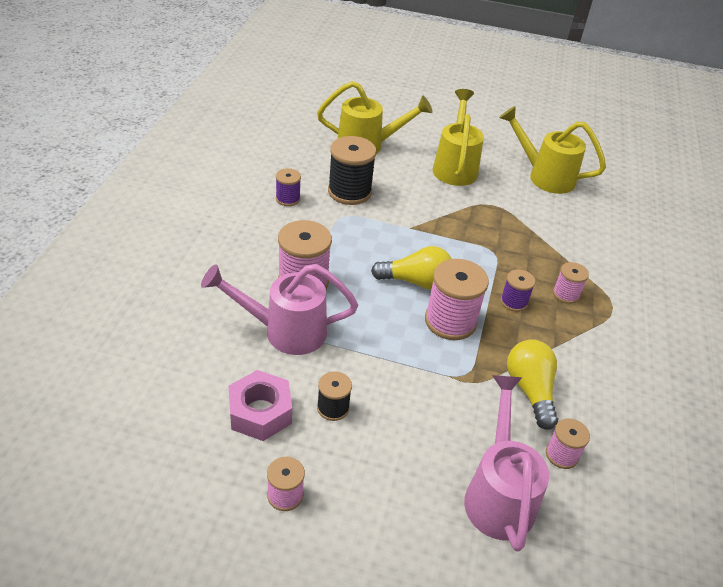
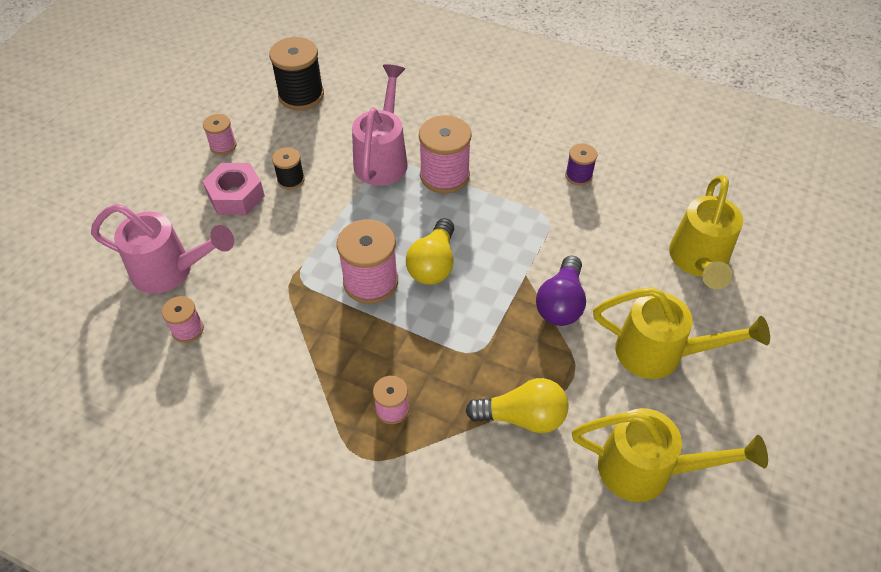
camera: 105 degrees right, 10 degrees up
pink nut [228,370,292,441] -> pink nut moved to [203,163,265,215]
black spool [328,136,377,205] -> black spool moved to [269,37,324,110]
yellow watering can [499,106,606,194] -> yellow watering can turned 60 degrees clockwise [572,408,768,502]
purple spool [500,269,535,312] -> none
yellow light bulb [507,340,558,430] -> yellow light bulb moved to [466,378,569,433]
none -> purple light bulb [536,256,586,326]

